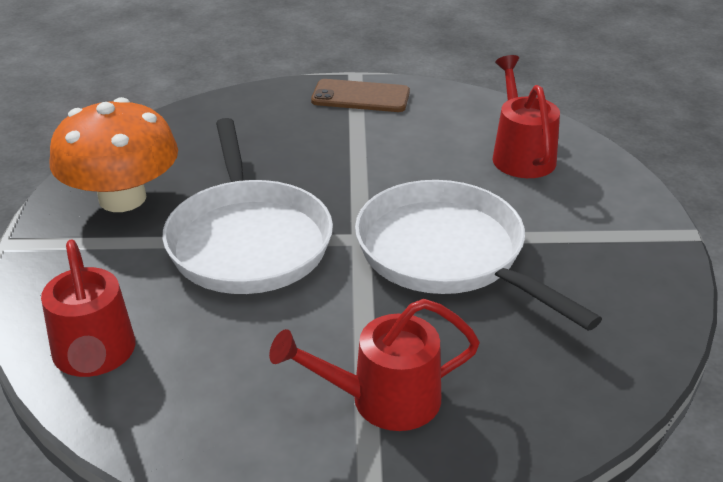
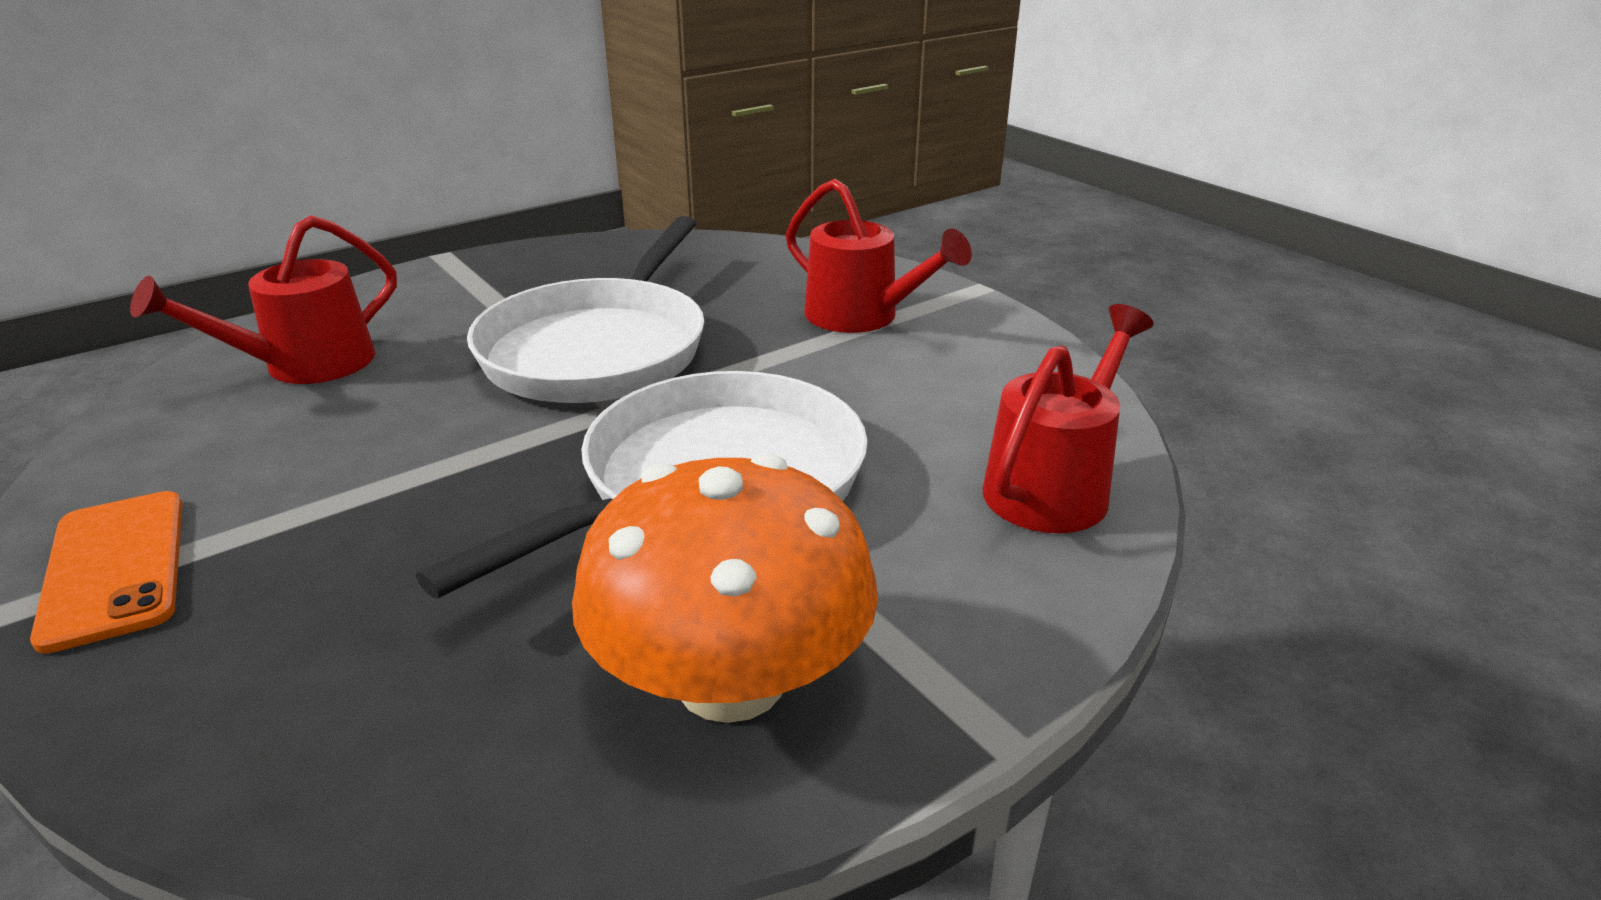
camera: 125 degrees left, 5 degrees down
brown phone [311,79,410,112] -> orange phone [30,491,183,654]

